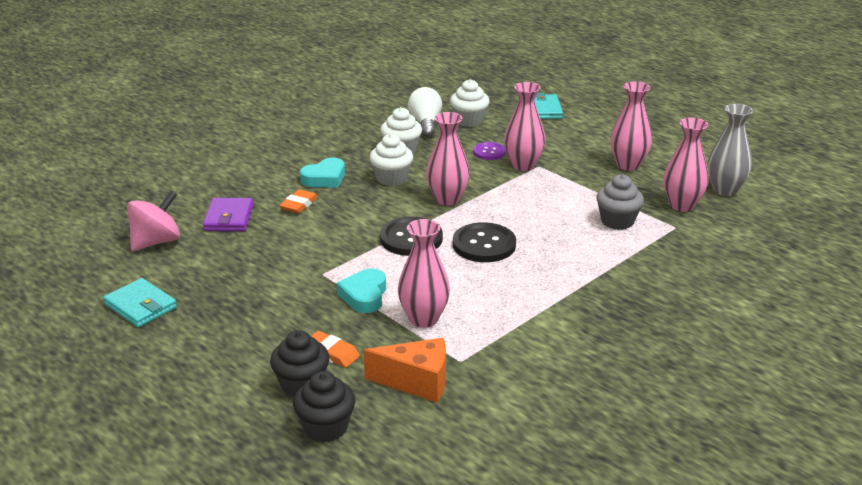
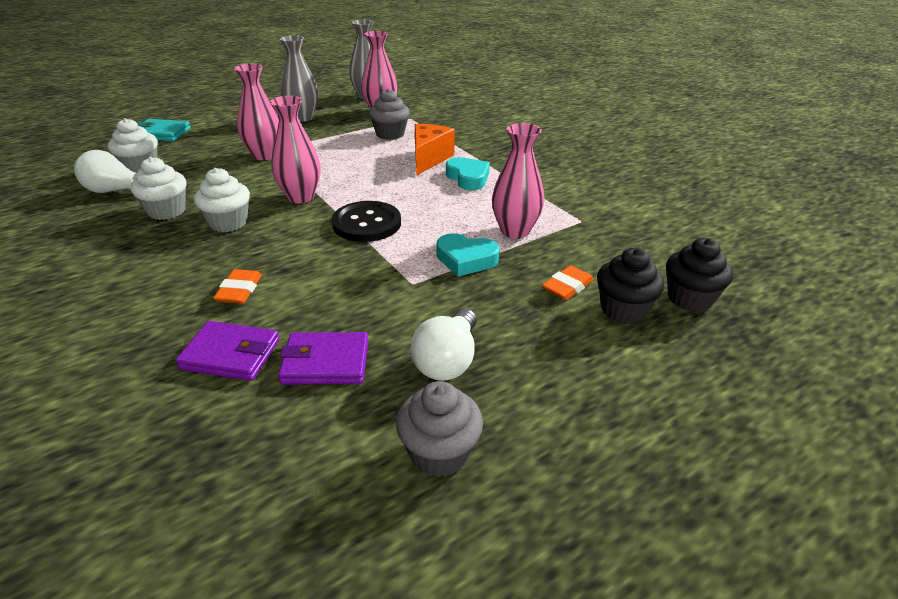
camera: 80 degrees left, 5 degrees up
turquoise wallet [103,278,177,327] -> grey cupcake [396,381,483,477]
pink spinning top [127,191,180,251] -> none
orange eraser [279,189,318,213] -> orange eraser turned 60 degrees clockwise [213,269,262,304]
turquoise heart [300,158,345,188] -> turquoise heart moved to [446,157,490,190]
orange cheese [364,338,446,403] -> orange cheese moved to [415,124,455,176]
black button [453,222,516,262] -> none
purple button [473,142,505,160] -> none
pink vase [610,81,652,171] -> grey vase [280,35,318,122]
none -> purple wallet [278,332,368,385]
none -> white light bulb [410,308,477,381]

